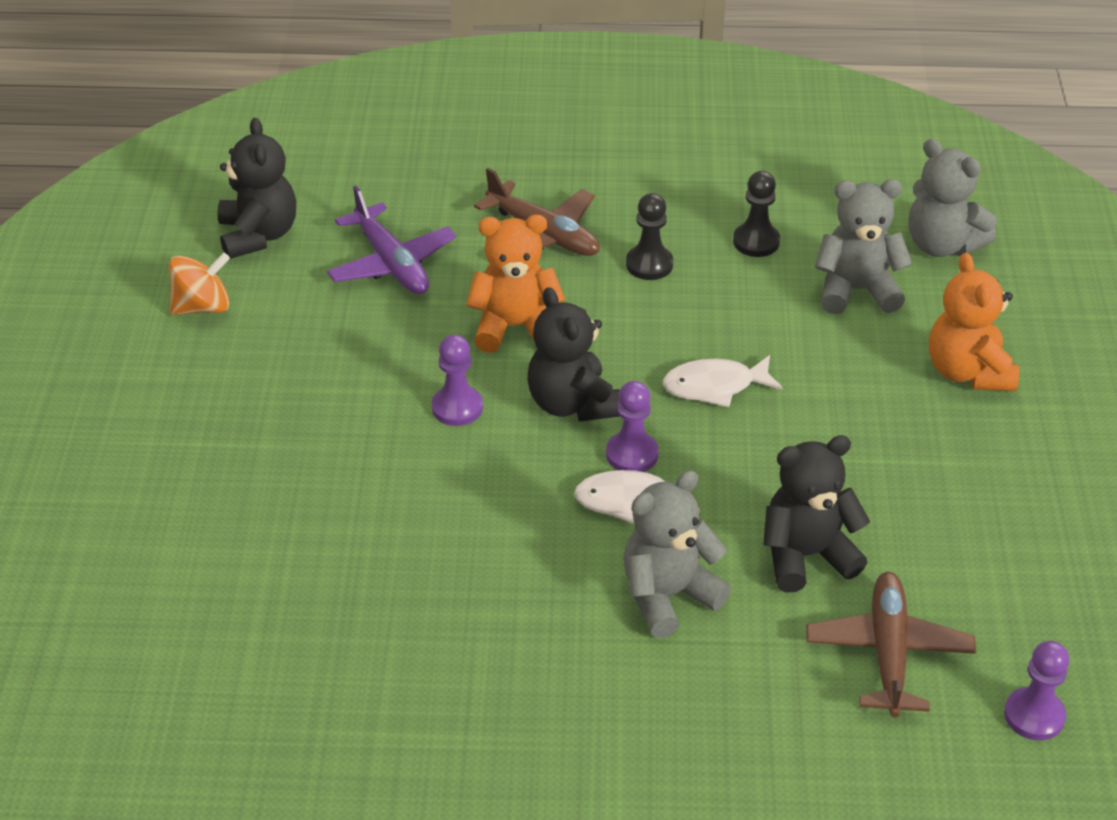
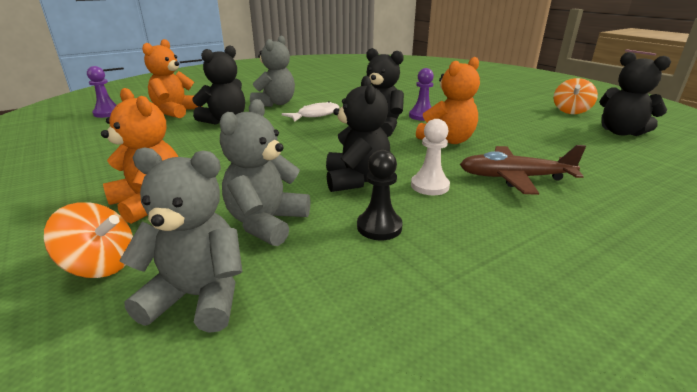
camera: 145 degrees right, 15 degrees down
purple plane [327,186,456,294] -> none
purple pawn [606,381,659,472] -> none
black pawn [626,193,673,280] -> white pawn [411,119,450,195]
white fish [663,355,783,407] -> none
brown plane [806,572,976,718] -> orange teddy bear [142,39,202,118]
grey teddy bear [815,179,912,314] -> grey teddy bear turned 150 degrees clockwise [220,99,310,246]
none -> orange spinning top [44,202,133,278]
none -> black teddy bear [326,76,390,192]

